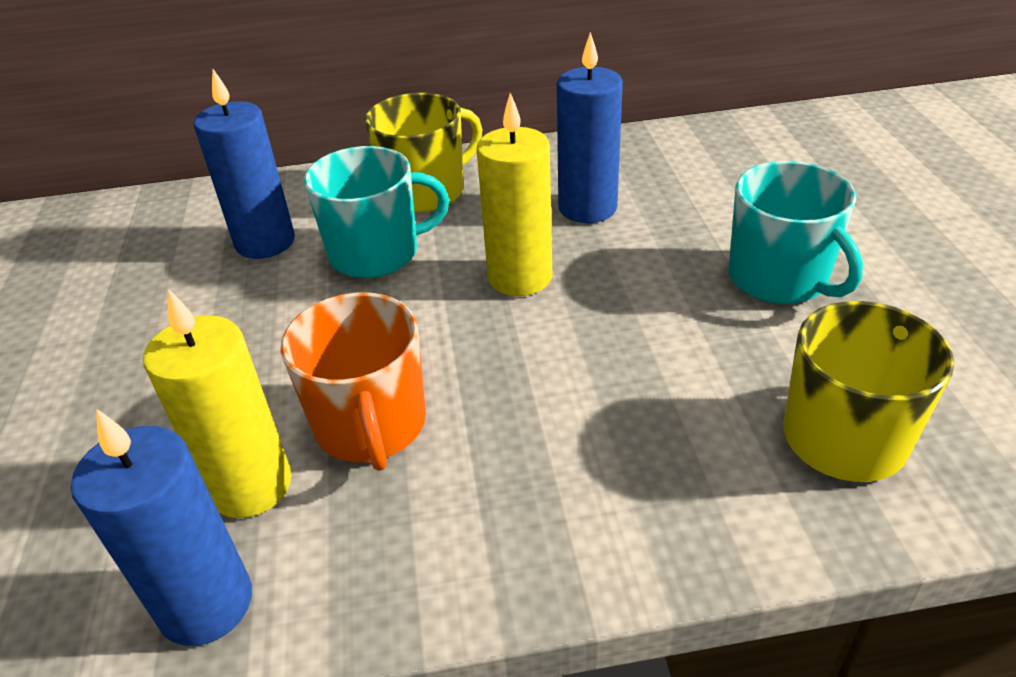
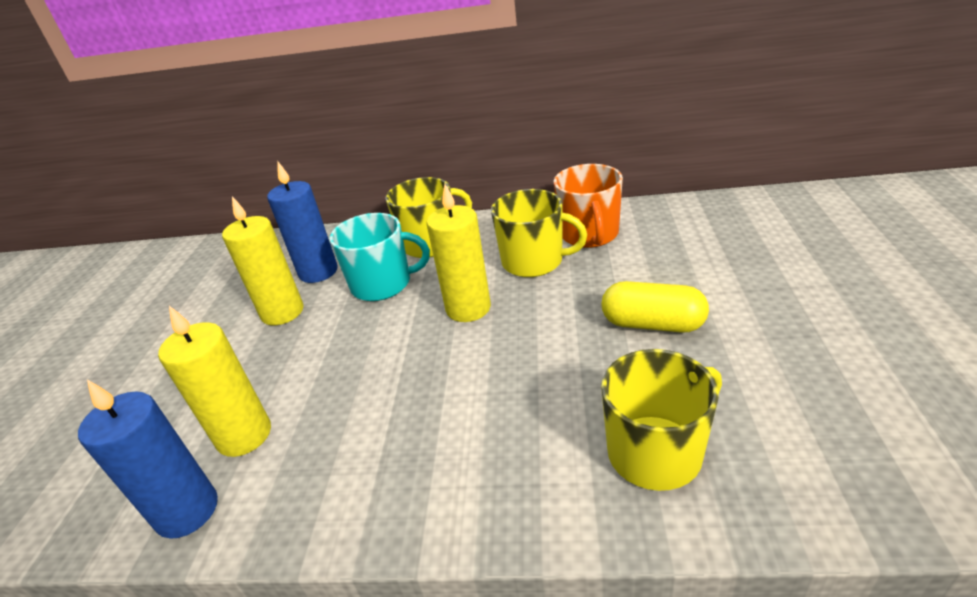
camera: 15 degrees right, 5 degrees down
orange mug [281,293,426,471] -> orange mug moved to [553,164,623,248]
blue candle [557,32,623,223] -> yellow mug [491,189,587,277]
turquoise mug [728,161,863,304] -> yellow capsule [602,281,709,333]
none -> yellow candle [222,196,304,325]

